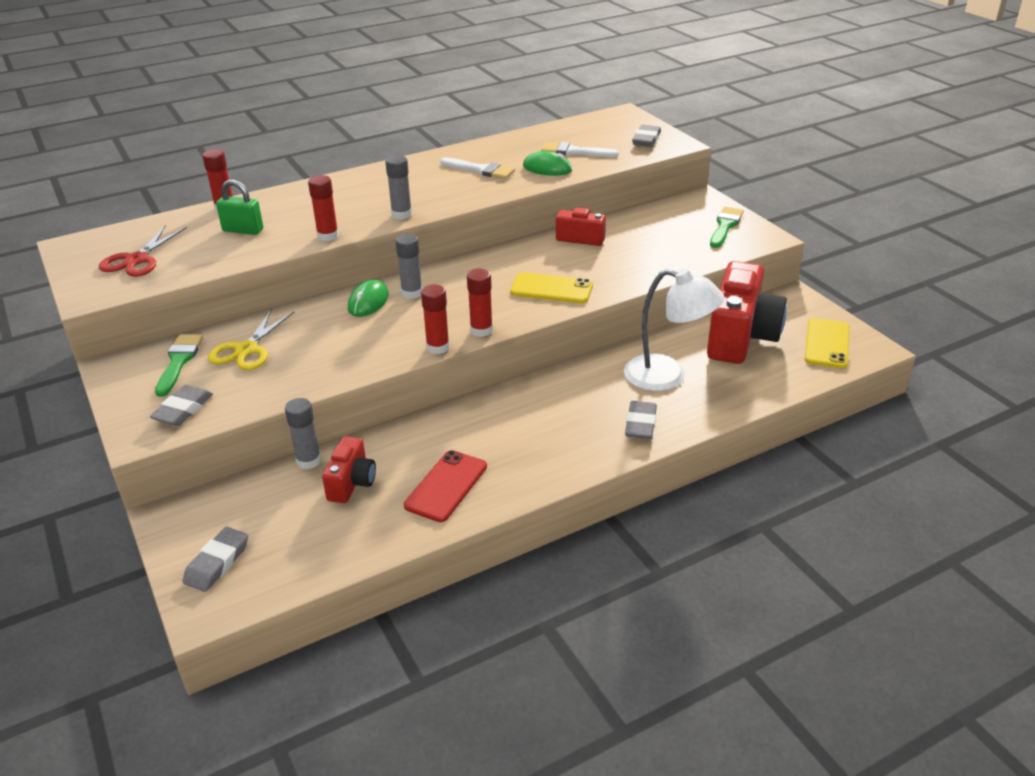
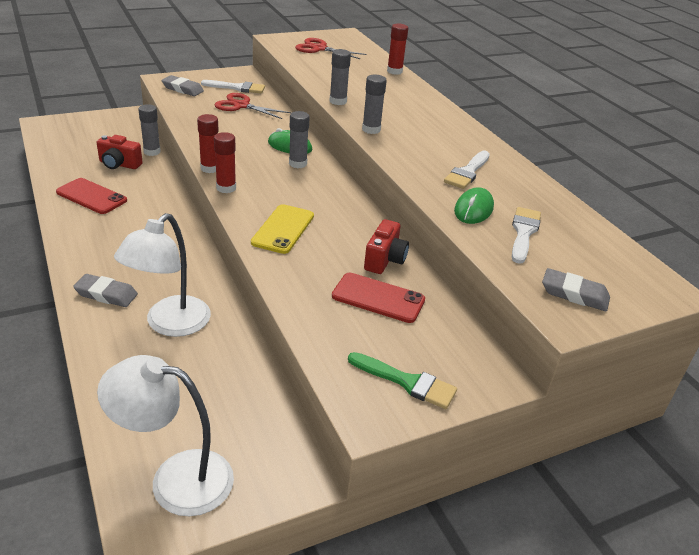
camera: 90 degrees right, 0 degrees up
green brush [155,335,203,397] -> white brush [201,80,265,93]
grey eraser [183,527,248,592] -> none
yellow scissors [208,308,294,370] -> red scissors [214,93,291,119]
green padlock [216,179,263,235] -> none
red glue stick [308,175,339,241] -> grey glue stick [329,49,351,105]
red camera [707,261,787,364] -> none
yellow phone [805,318,849,368] -> white lamp [97,355,234,516]
none -> red phone [332,273,425,323]

